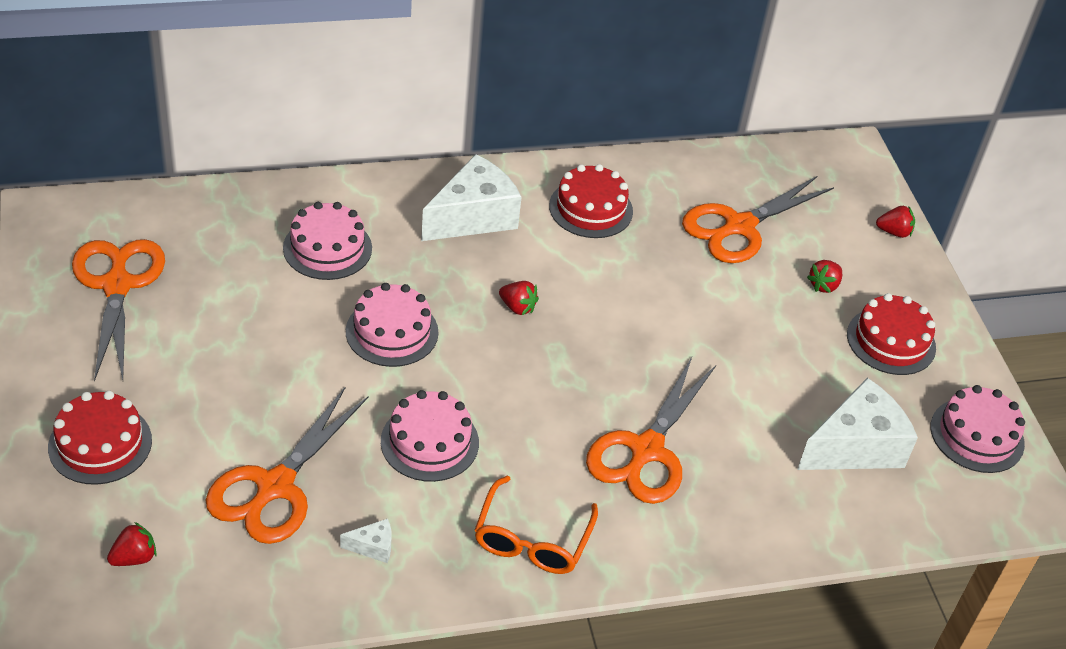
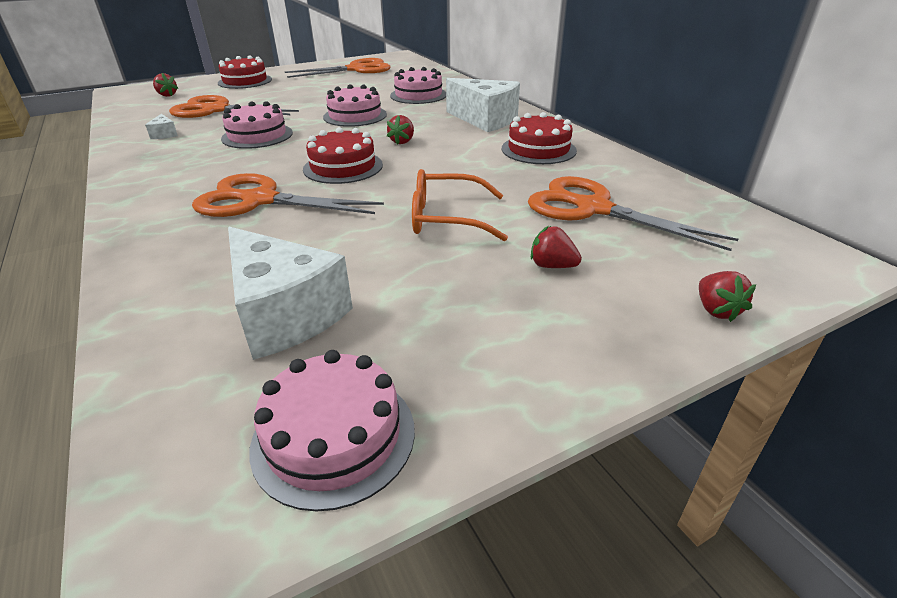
camera: 80 degrees right, 10 degrees down
orange glasses [474,476,598,574] -> orange glasses moved to [412,169,508,241]
red cake [847,293,936,375] -> red cake moved to [303,127,383,184]

